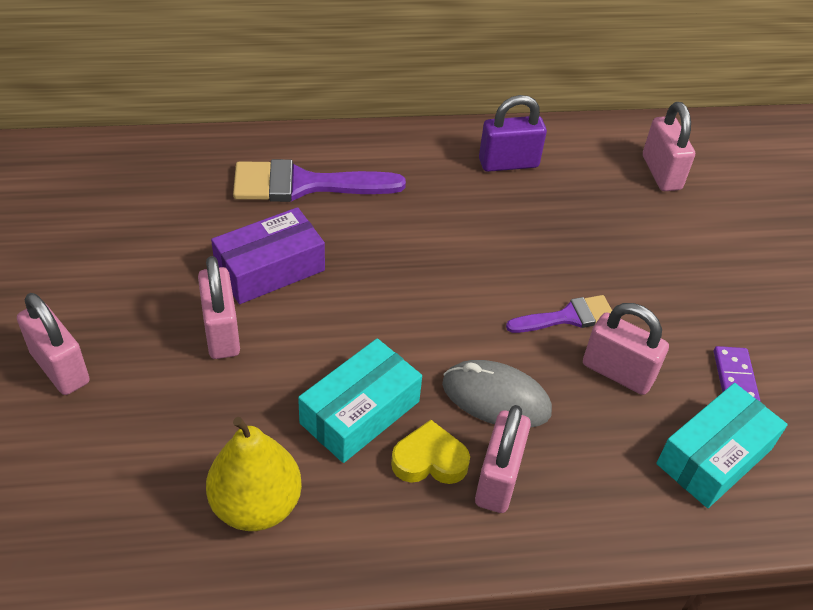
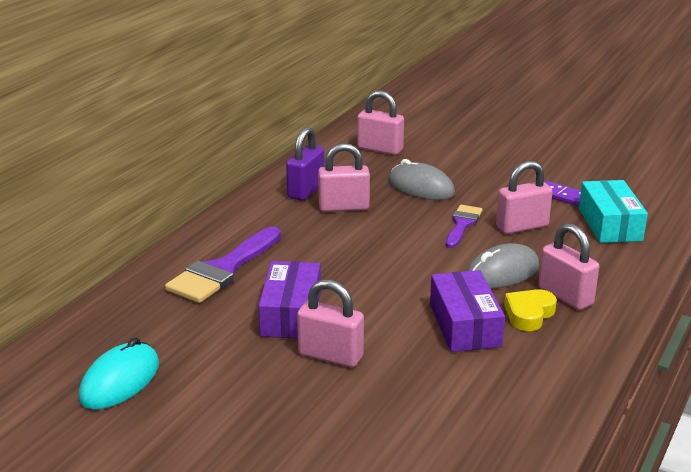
camera: 50 degrees left, 20 degrees down
pink padlock [17,293,90,395] -> pink padlock moved to [318,143,370,212]
yellow pear [206,417,302,531] -> none
turquoise box [298,338,422,463] -> purple box [430,270,505,352]
none -> turquoise mouse [78,338,159,410]
none -> grey mouse [388,159,455,200]

